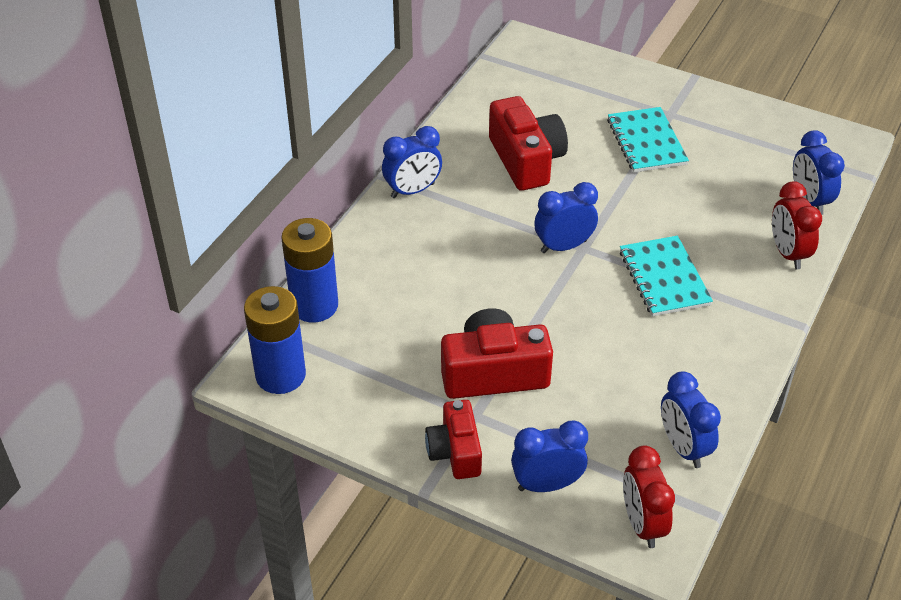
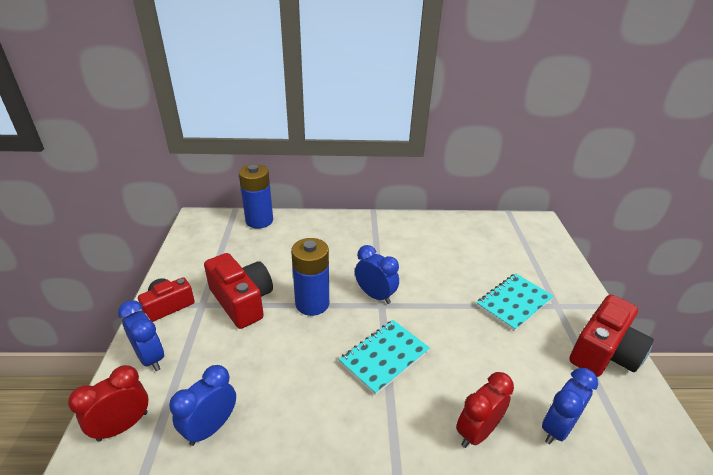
camera: 60 degrees right, 10 degrees down
blue battery [244,286,306,394] -> blue battery moved to [291,238,329,316]
blue clock [382,126,442,198] -> none
red camera [489,96,568,191] -> red camera moved to [569,294,654,377]

